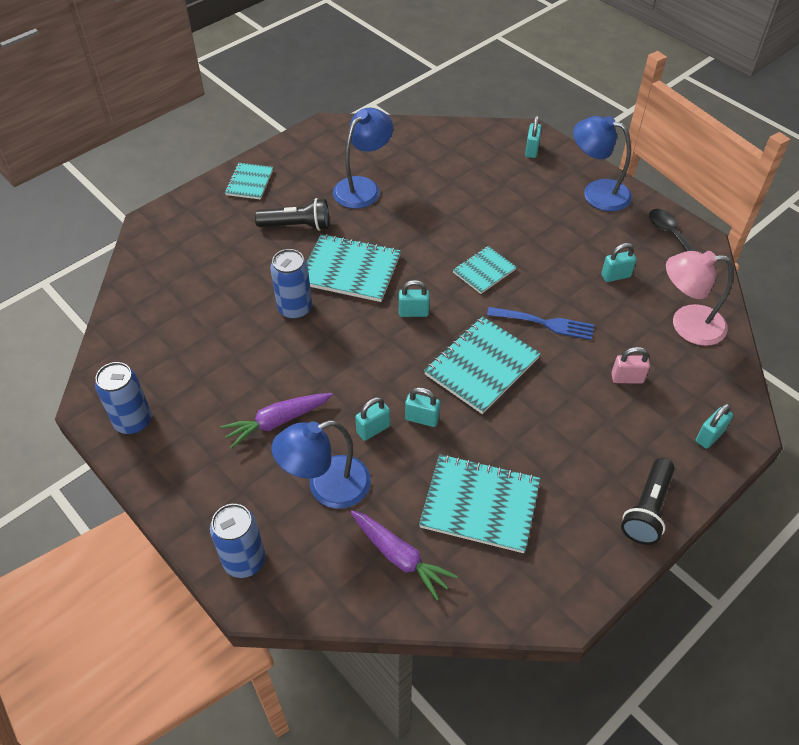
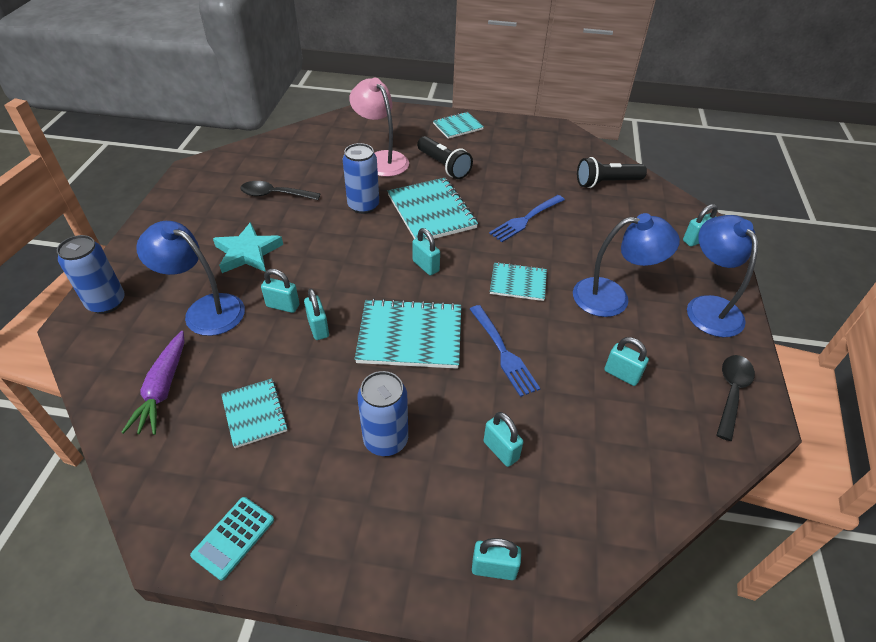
camera: 50 degrees right, 5 degrees down
blue can [95,362,152,434] -> blue can moved to [357,371,408,456]
purple carrot [221,393,333,449] -> turquoise star [213,222,283,273]
blue lamp [333,108,393,209] -> blue lamp moved to [573,213,680,317]
turquoise notebook [419,454,540,553] -> turquoise notebook [221,378,288,448], size x0.59
pink padlock [611,347,650,384] -> turquoise padlock [484,412,523,467]
black flashlight [621,458,675,545] -> black flashlight moved to [577,157,647,188]
pink lamp [666,251,734,346] -> pink lamp moved to [349,78,409,177]
none -> turquoise calculator [190,497,274,580]
none -> black spoon [240,181,320,200]
none -> blue fork [489,195,565,242]

